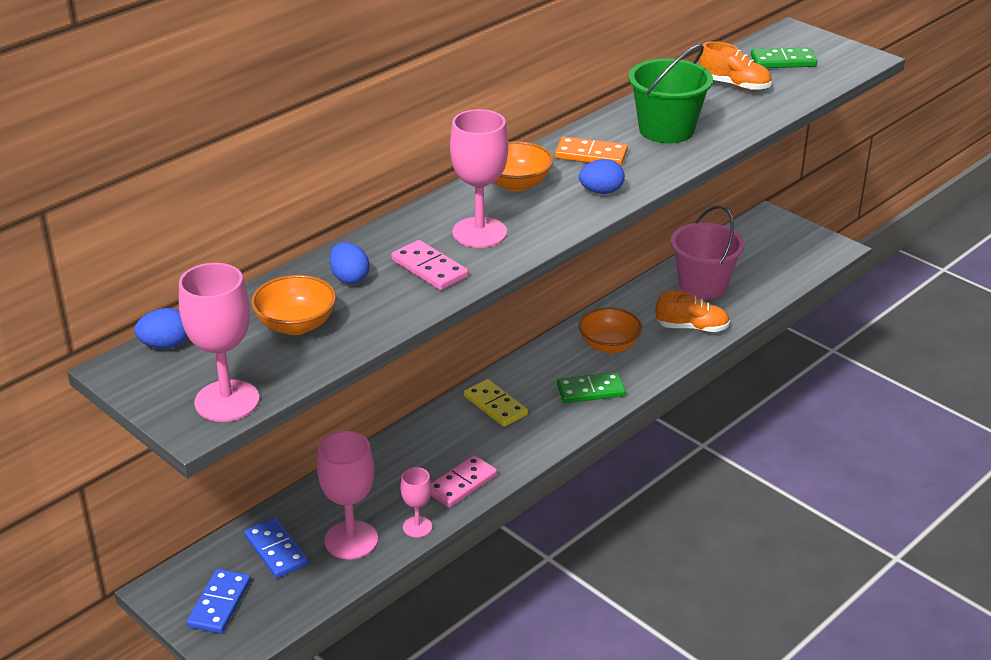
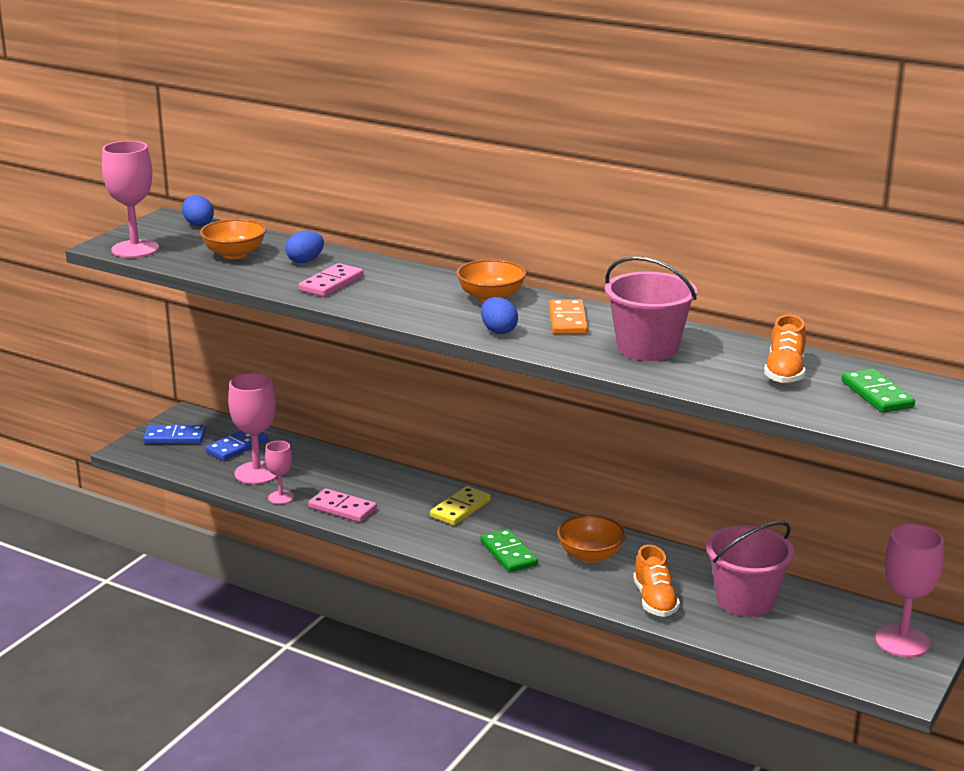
camera: 75 degrees right, 10 degrees down
pink goblet [450,109,508,248] -> pink goblet moved to [875,524,944,657]
green bucket [628,44,713,143] -> pink bucket [605,256,697,361]

